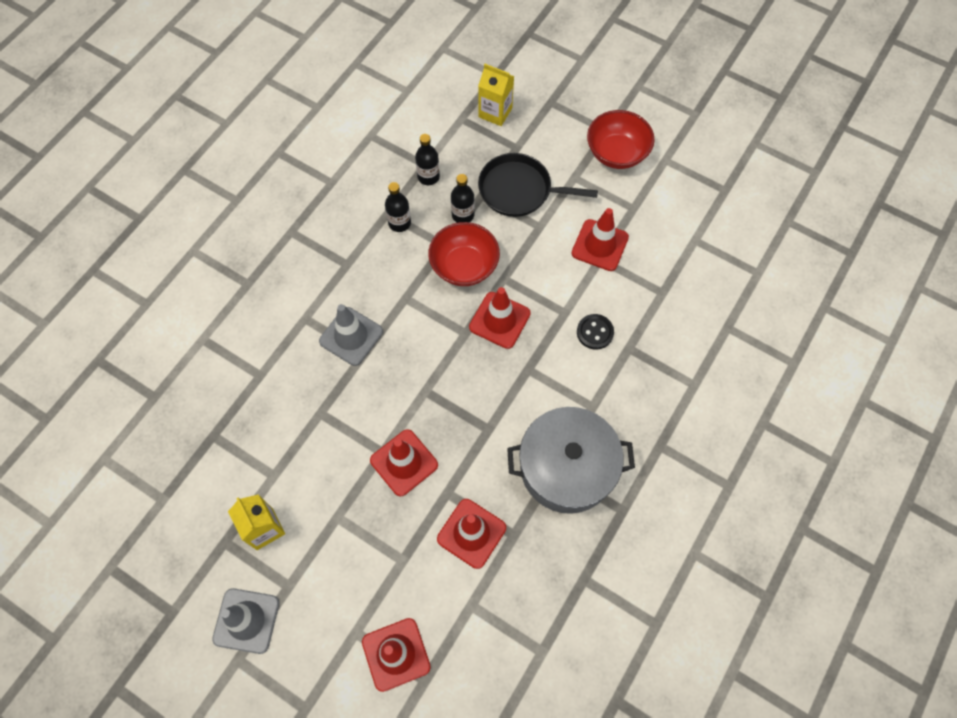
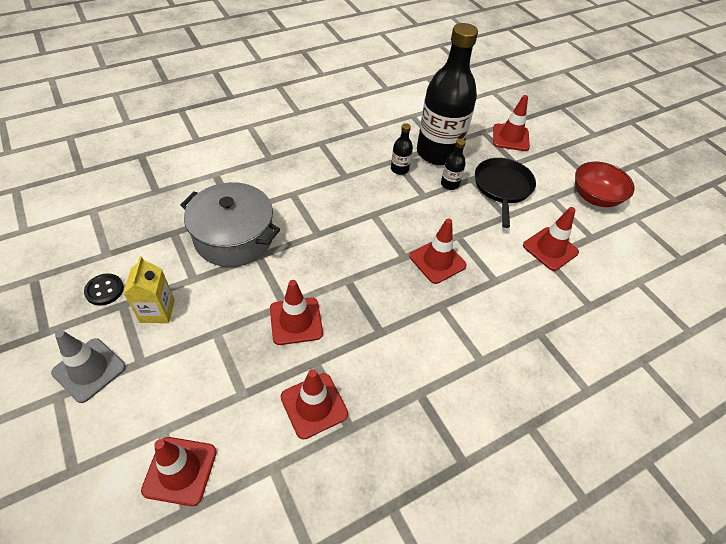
camera: 25 degrees right, 15 degrees down
grey traffic cone [319,304,383,366] -> none
black bottle [415,134,440,185] -> black bottle [417,23,478,166], size x2.50
red bowl [428,222,500,286] -> none
yellow carton [478,64,514,126] -> red traffic cone [493,95,530,151]
black pan [478,153,598,217] -> black pan turned 60 degrees clockwise [475,158,536,228]
grey pot [507,407,635,514] -> grey pot moved to [180,182,280,267]
black button [577,314,614,350] -> black button moved to [84,273,124,306]

